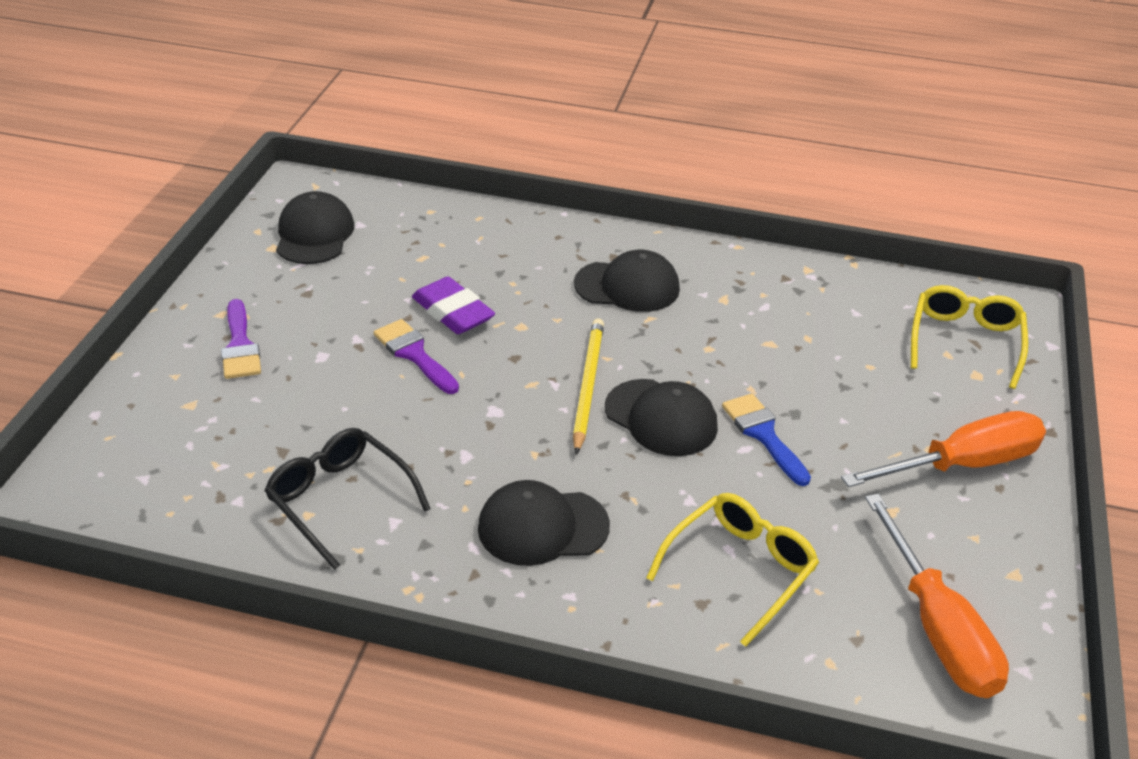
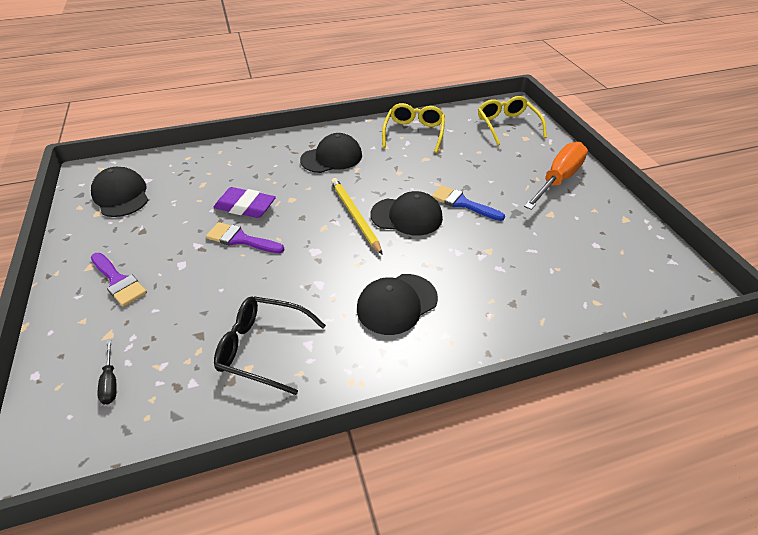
camera: 30 degrees left, 5 degrees up
yellow glasses [646,493,819,647] -> yellow glasses moved to [382,103,445,153]
orange screwdriver [865,494,1009,698] -> none
none -> black screwdriver [98,340,117,404]

